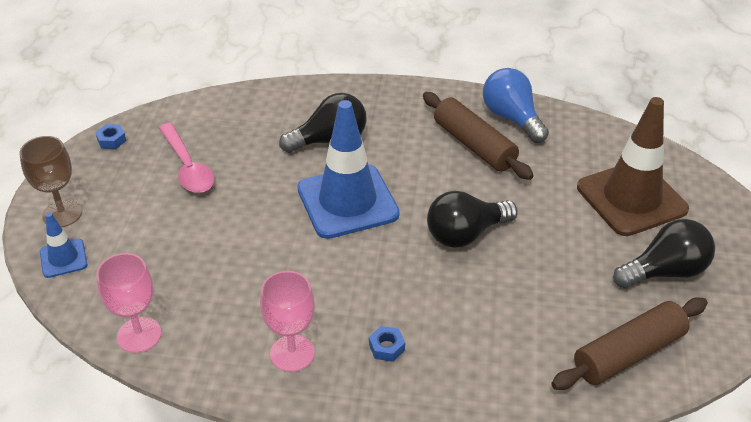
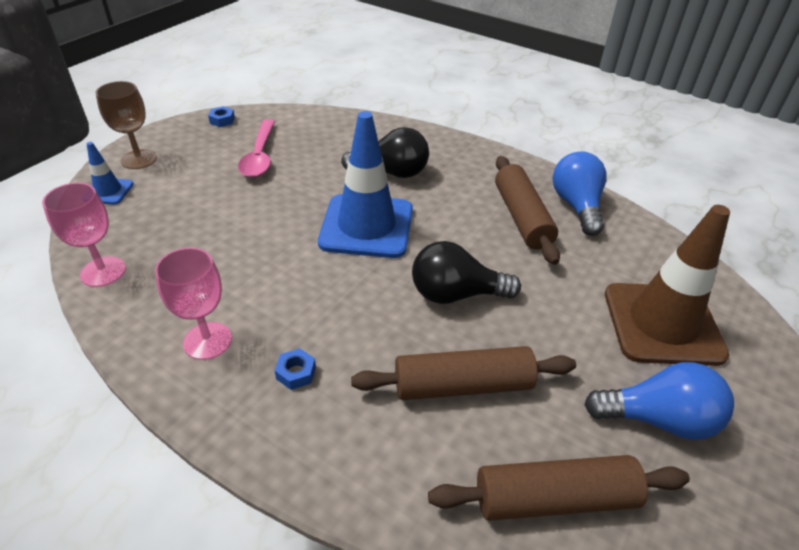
camera: 25 degrees right, 0 degrees up
black light bulb [613,219,715,289] -> blue light bulb [584,362,734,440]
none -> brown rolling pin [351,346,576,400]

